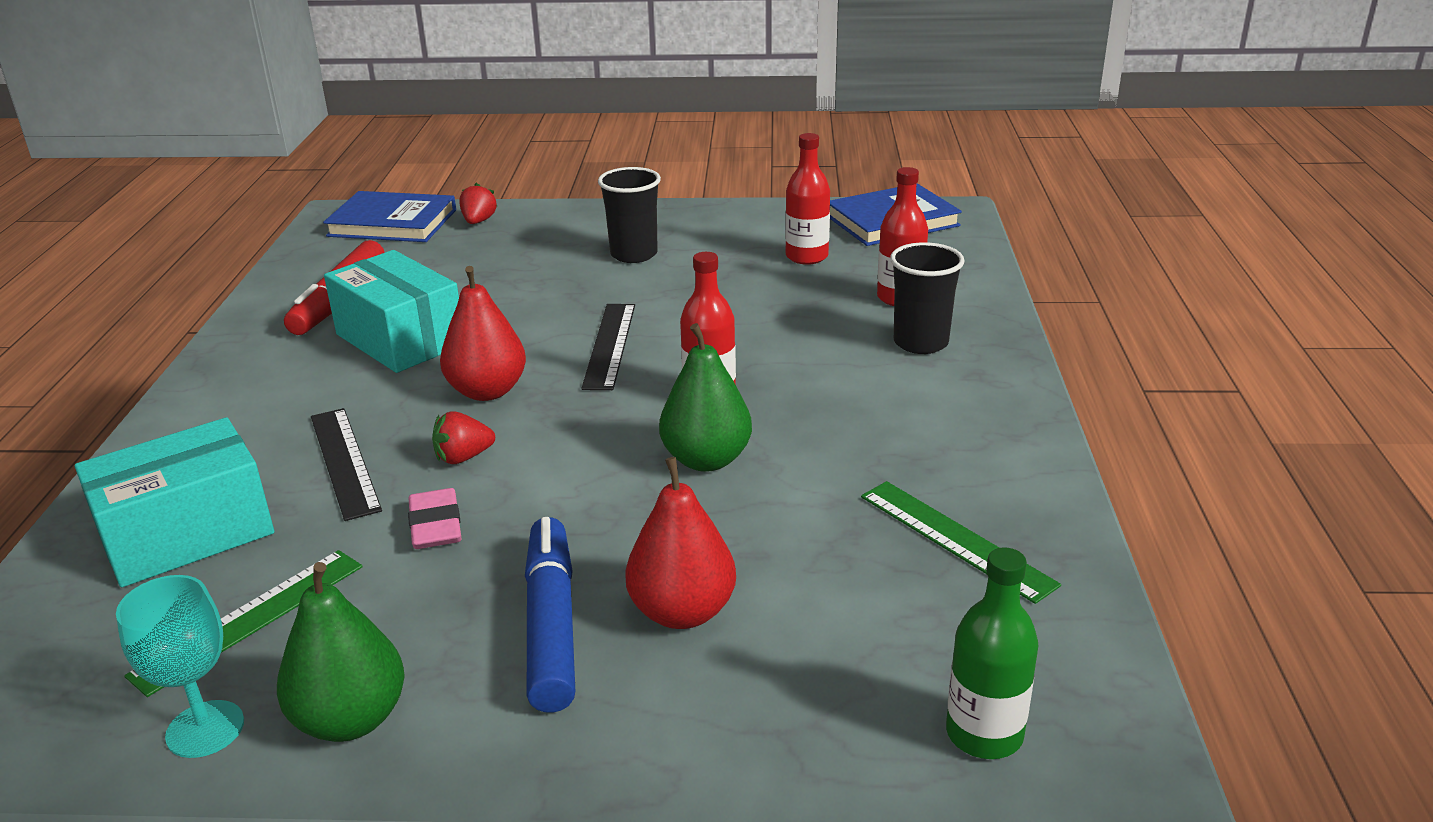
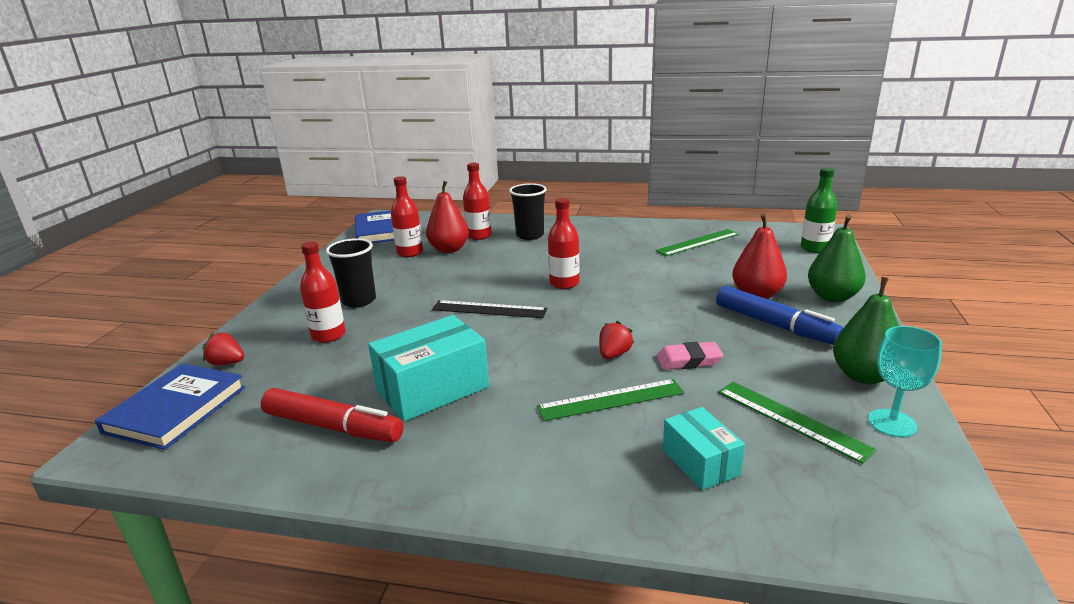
camera: 80 degrees left, 5 degrees down
turquoise box [75,417,274,587] -> turquoise box [663,407,745,490], size x0.59
black ruler [311,408,382,521] -> green ruler [537,379,684,421]
red strawberry [432,411,495,464] -> red strawberry turned 135 degrees counterclockwise [599,321,634,359]
red pear [440,266,526,401] -> red pear moved to [426,181,469,253]
blue marker [525,517,575,713] -> blue marker turned 135 degrees counterclockwise [716,286,843,345]
green pear [659,323,752,472] -> green pear moved to [808,215,866,302]
none -> red bottle [300,241,346,343]

